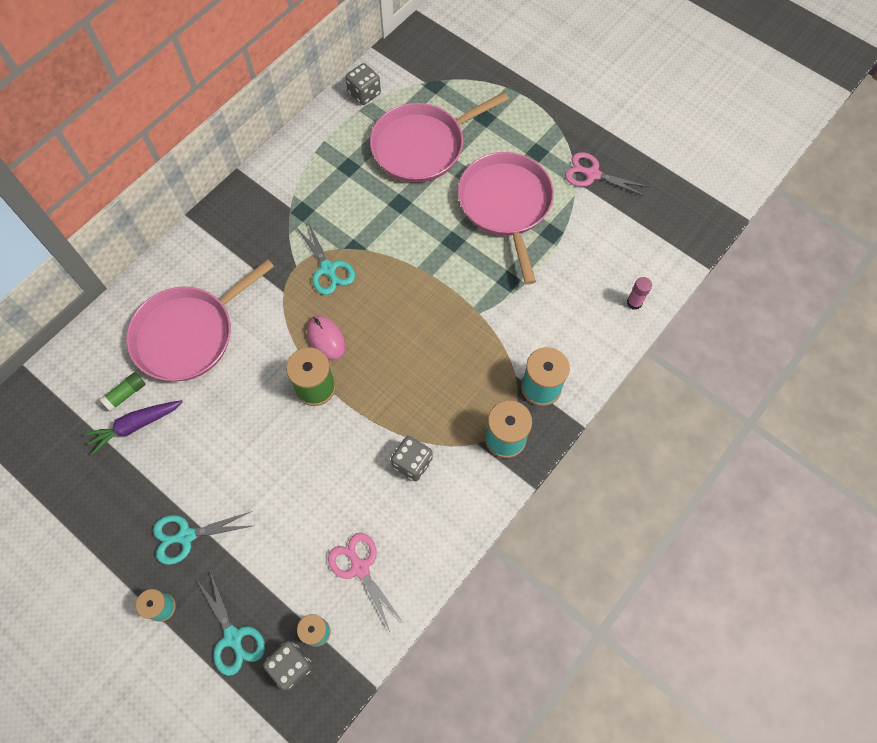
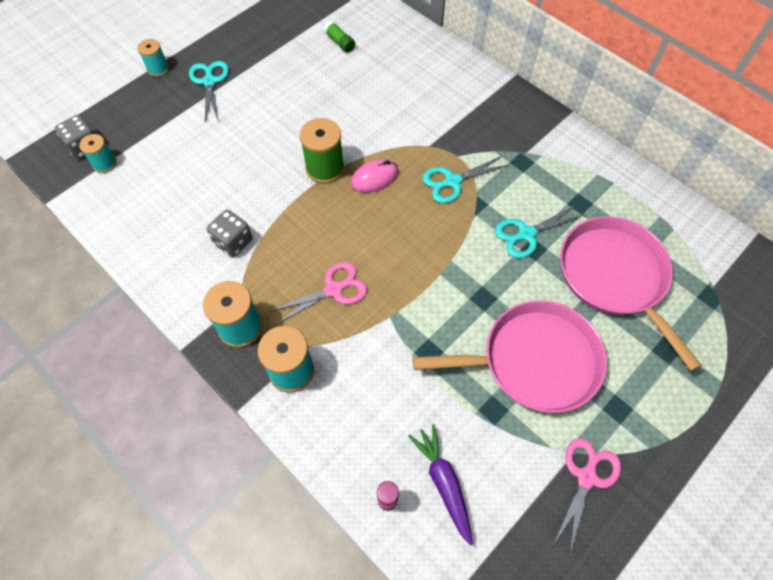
camera: 95 degrees right, 5 degrees down
purple carrot [84,400,183,455] -> purple carrot moved to [408,424,473,546]
pink pan [126,259,274,381] -> none
turquoise scissors [196,571,265,676] -> turquoise scissors moved to [495,205,585,258]
pink scissors [328,533,403,631] -> pink scissors moved to [268,262,367,325]
grey dice [346,63,381,105] -> none

